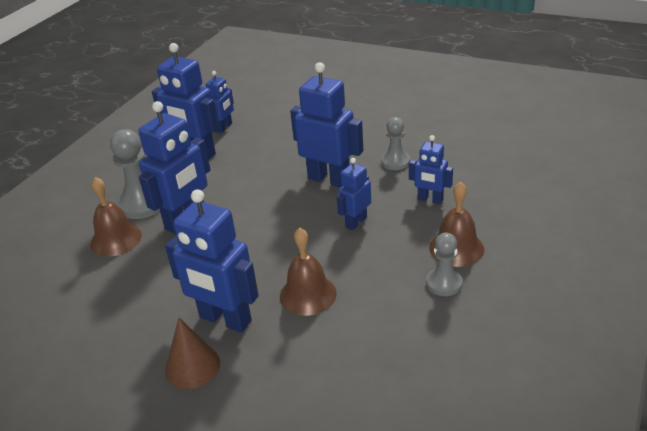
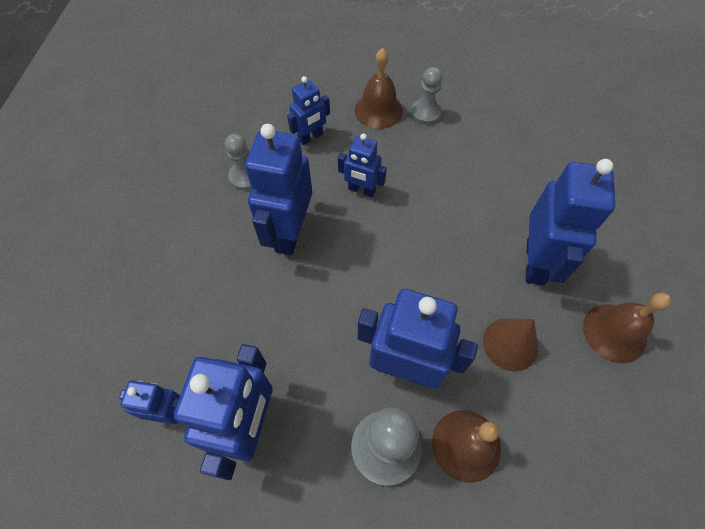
camera: 110 degrees left, 25 degrees up
brown cone [165,318,220,389] -> brown cone moved to [483,318,538,371]
brown bell [280,228,337,316] -> brown bell moved to [583,292,671,363]
blue robot [409,135,453,204] -> blue robot turned 45 degrees clockwise [287,76,330,145]

